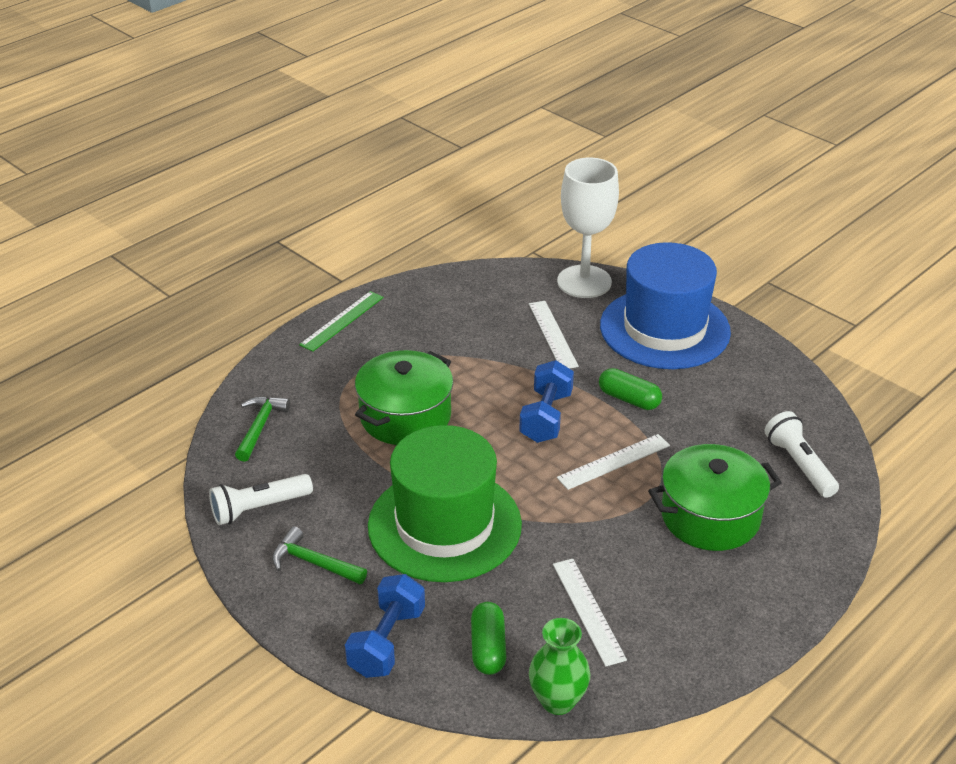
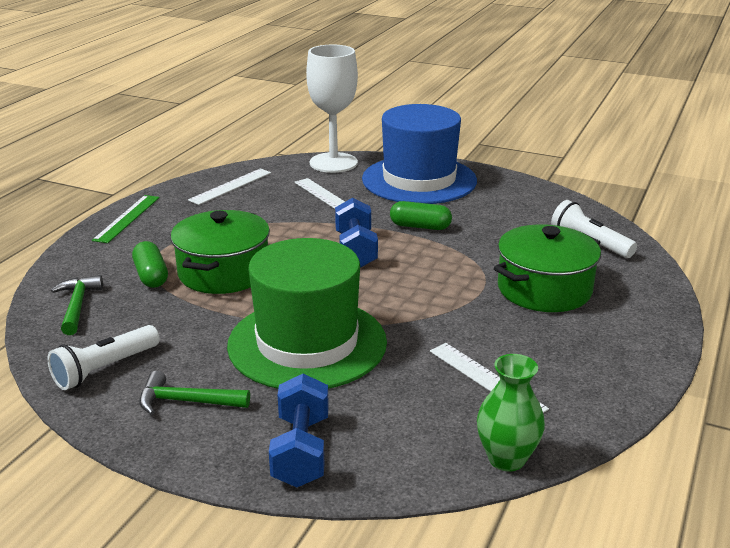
camera: 20 degrees left, 10 degrees down
green capsule [471,602,506,675] -> green capsule moved to [132,241,168,288]
white ruler [557,434,670,490] -> white ruler moved to [188,168,271,205]

